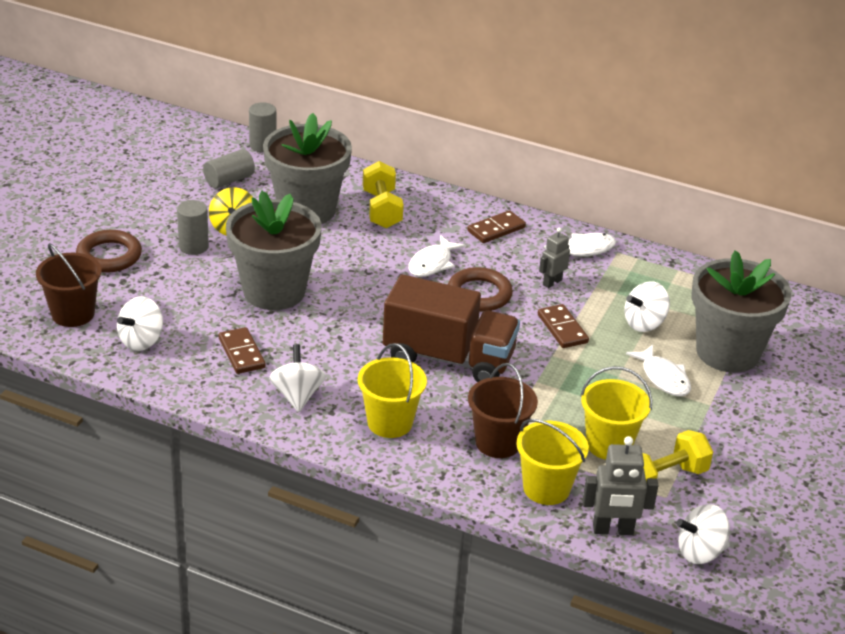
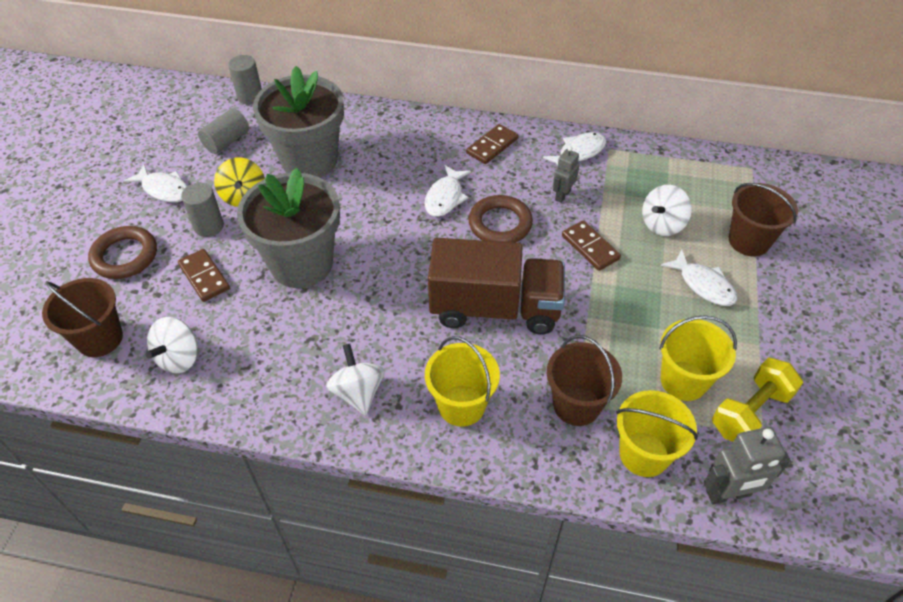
camera: 10 degrees left, 15 degrees up
brown domino [219,327,266,374] -> brown domino moved to [178,249,230,302]
yellow dumbbell [363,161,404,228] -> none
white spinning top [676,504,730,564] -> none
grey flower pot [692,250,792,373] -> brown bucket [729,183,798,256]
none -> white fish [124,164,188,202]

